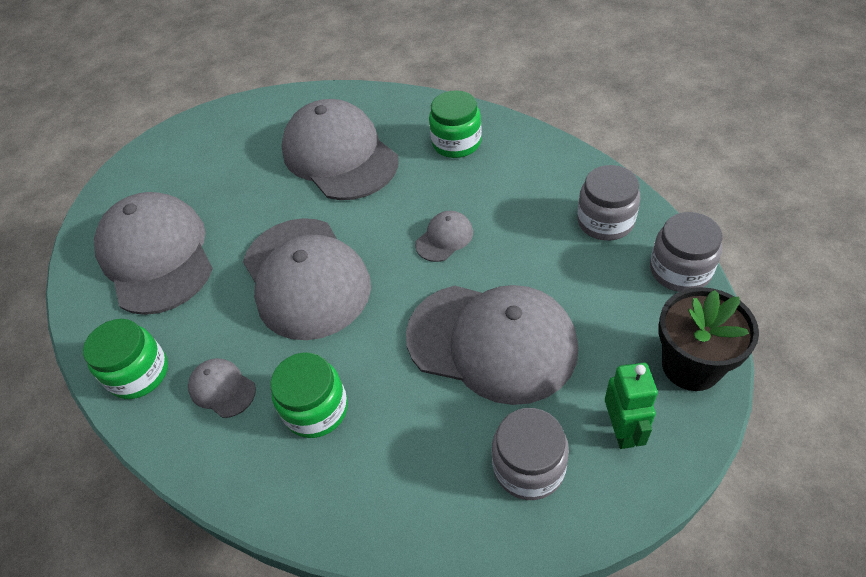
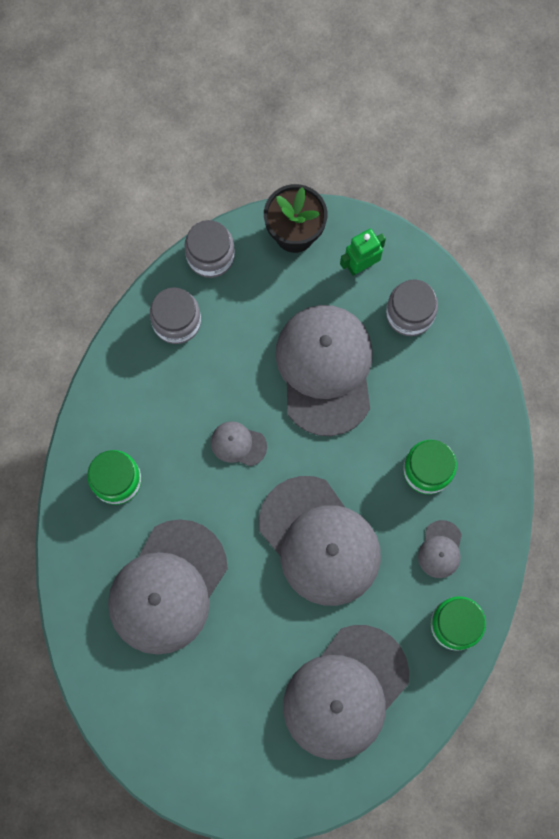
camera: 120 degrees left, 25 degrees up
grey cap [243,218,371,340] -> grey cap turned 105 degrees clockwise [259,476,381,606]

